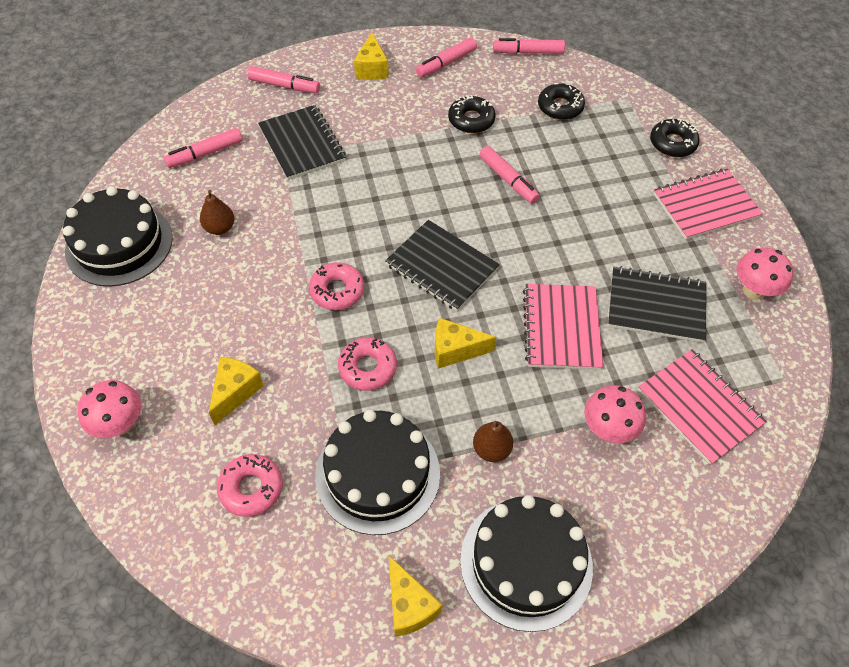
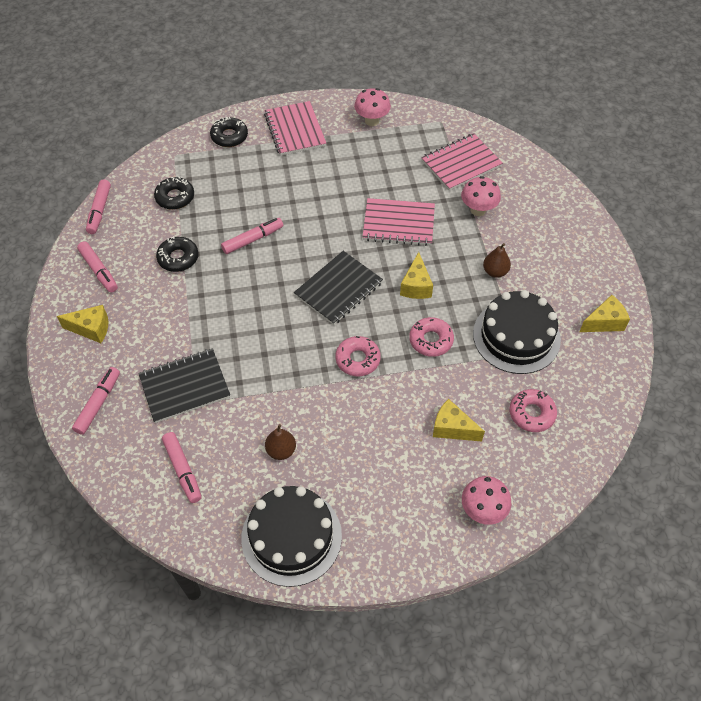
camera: 85 degrees left, 0 degrees up
black cake [460,495,593,632] -> none
black notebook [608,266,706,343] -> none

